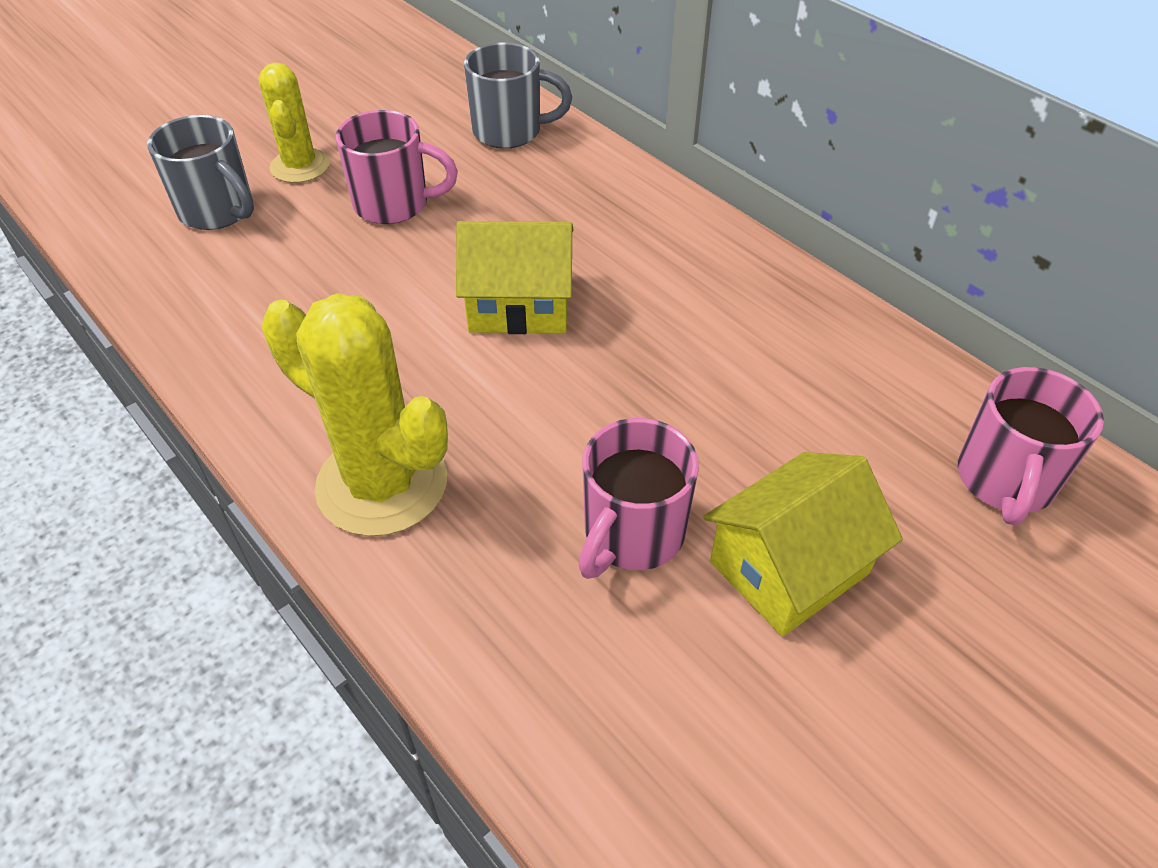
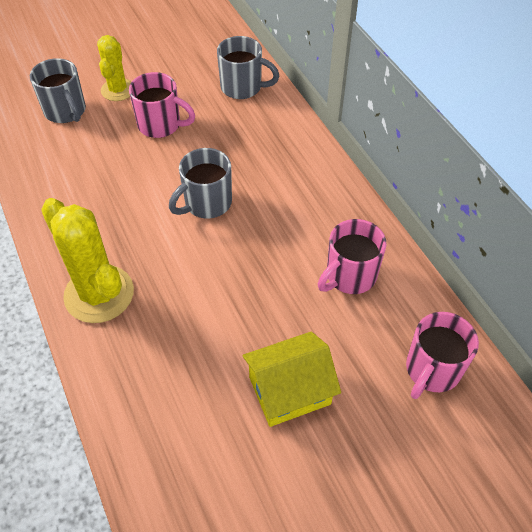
camera: 15 degrees right, 5 degrees up
yellow house [456,221,574,334] -> grey mug [169,148,232,219]
pink mug [579,418,699,579] -> pink mug moved to [318,219,387,294]

